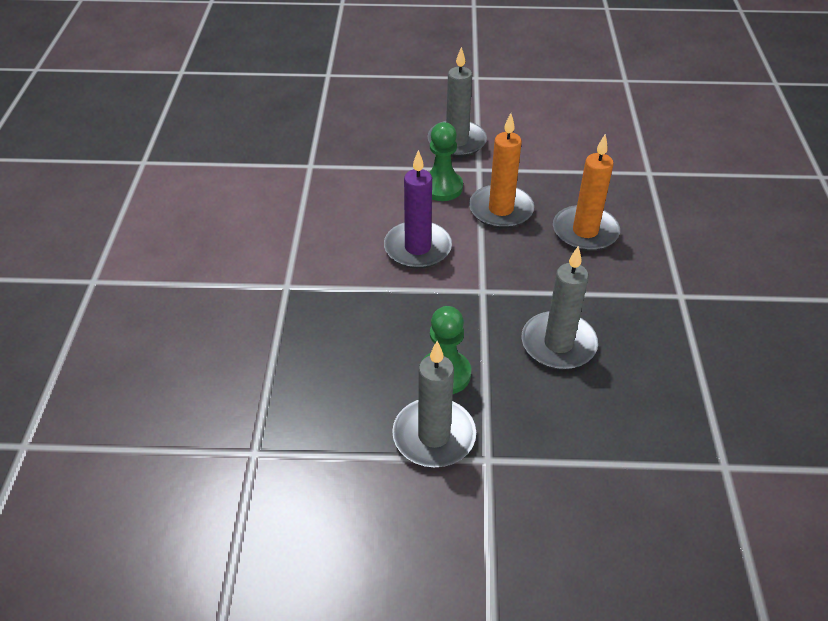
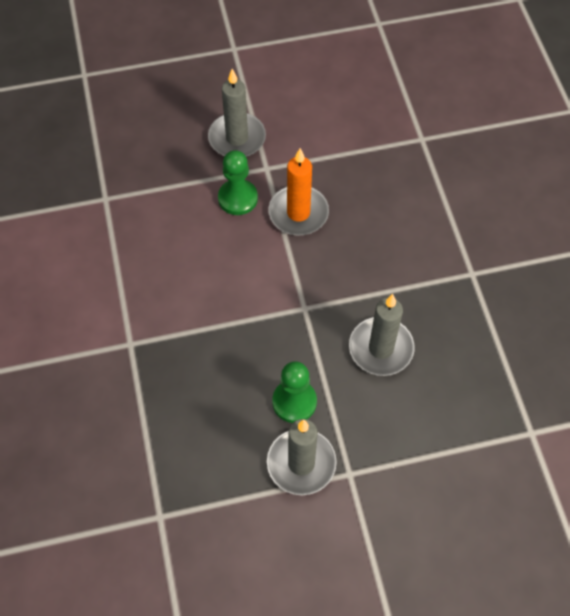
camera: 15 degrees left, 15 degrees up
purple candle [384,150,452,269] -> none
orange candle [553,134,620,251] -> none

